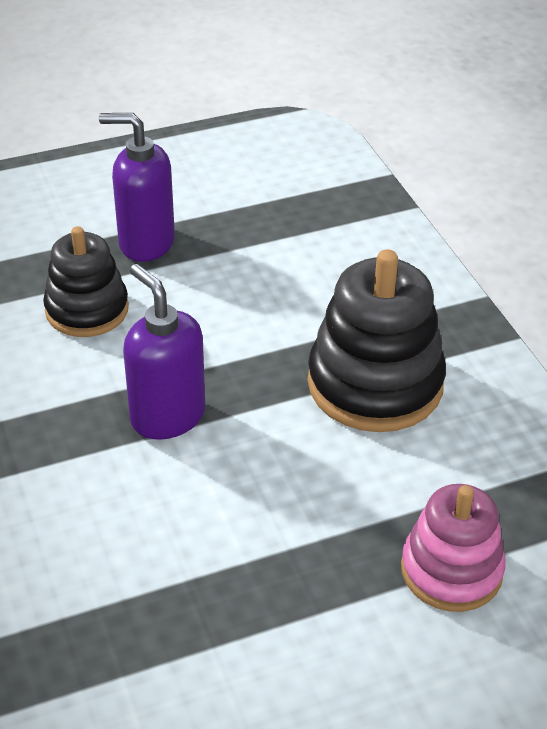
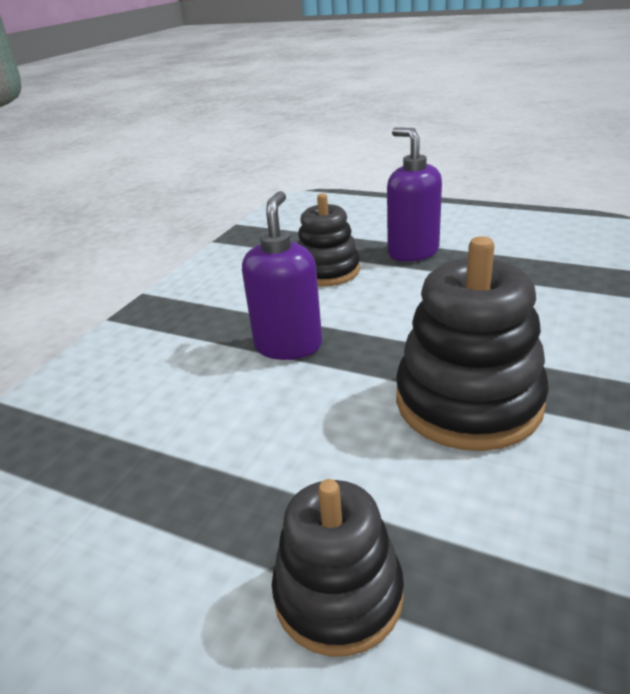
camera: 50 degrees right, 10 degrees down
pink stacking toy [401,484,506,612] -> black stacking toy [272,479,404,656]

